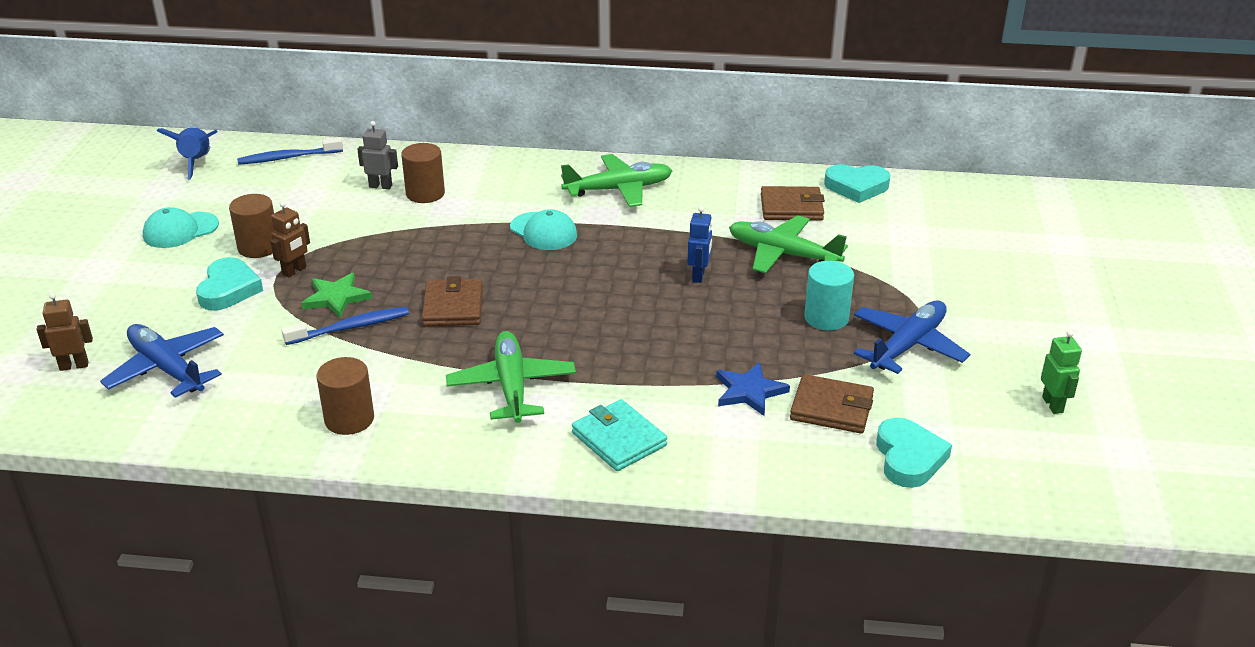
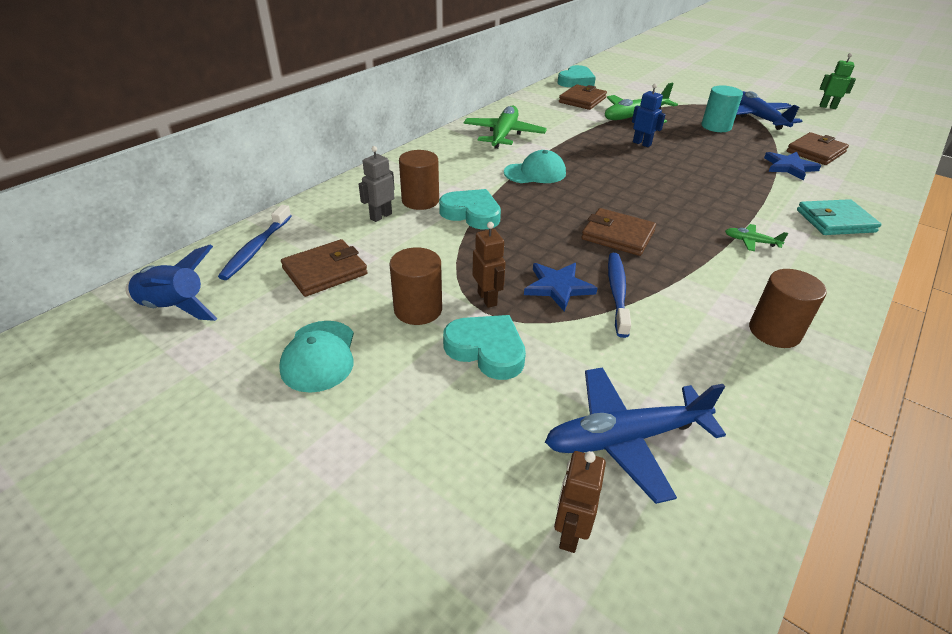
camera: 60 degrees left, 5 degrees up
green star [301,273,372,318] -> blue star [524,263,598,312]
green plane [446,331,576,423] -> green plane [725,224,788,251], size x0.46
turquoise heart [876,418,952,488] -> turquoise heart moved to [439,189,501,229]
none -> brown wallet [281,239,368,297]

